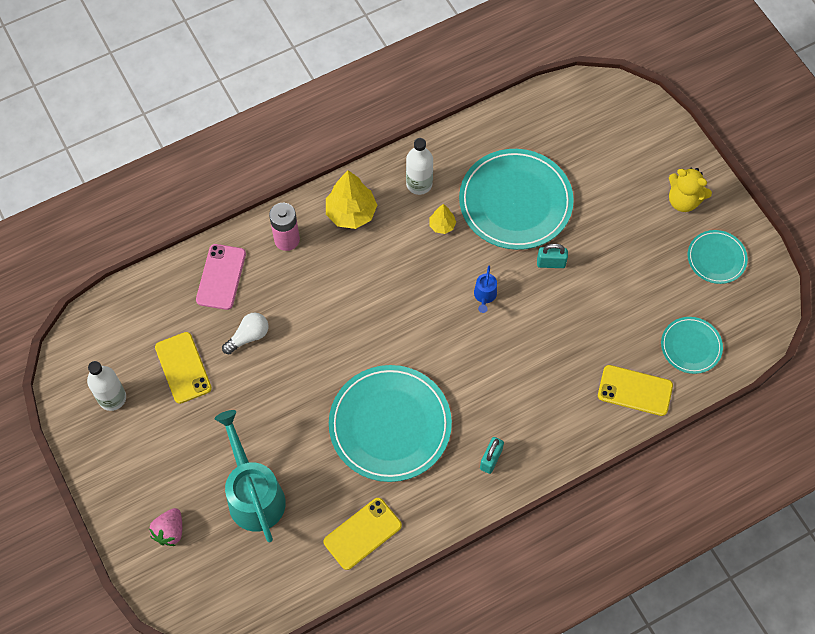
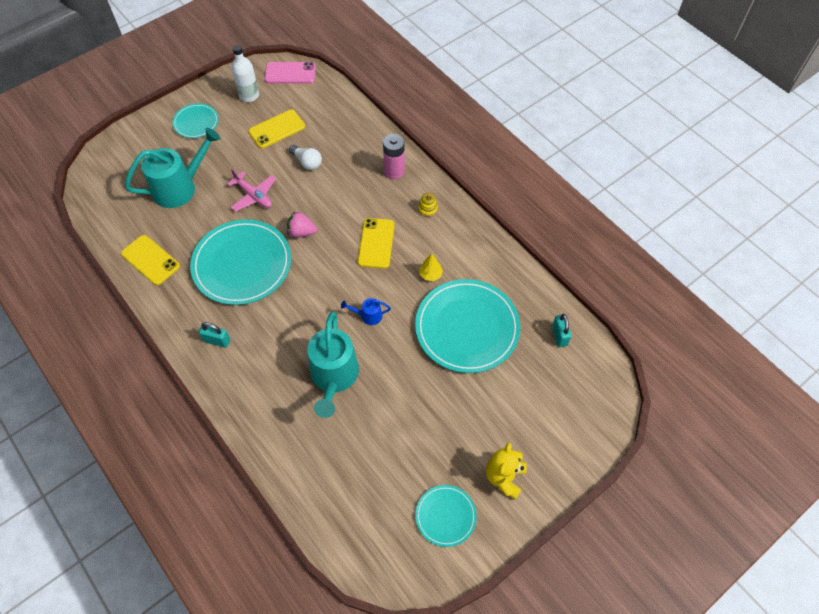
camera: 80 degrees right, 5 degrees down
pink strawberry [149,508,182,546] -> pink strawberry moved to [287,212,317,237]
pink phone [196,244,246,310] -> pink phone moved to [264,62,316,84]
yellow tree [326,170,377,229] -> yellow stacking toy [418,193,438,217]
white bottle [406,138,433,195] -> none
turquoise padlock [537,244,568,268] -> turquoise padlock moved to [552,314,572,347]
yellow phone [598,365,673,416] -> yellow phone moved to [358,218,395,269]
turquoise plate [661,317,723,374] -> turquoise plate moved to [172,103,219,138]
none -> pink plane [227,169,276,212]
none -> turquoise watering can [307,311,359,418]

